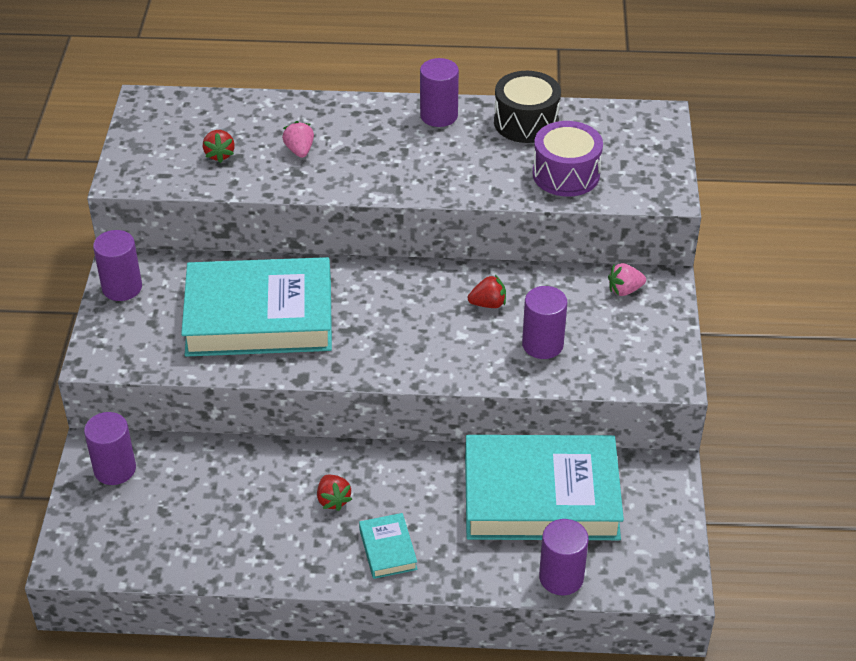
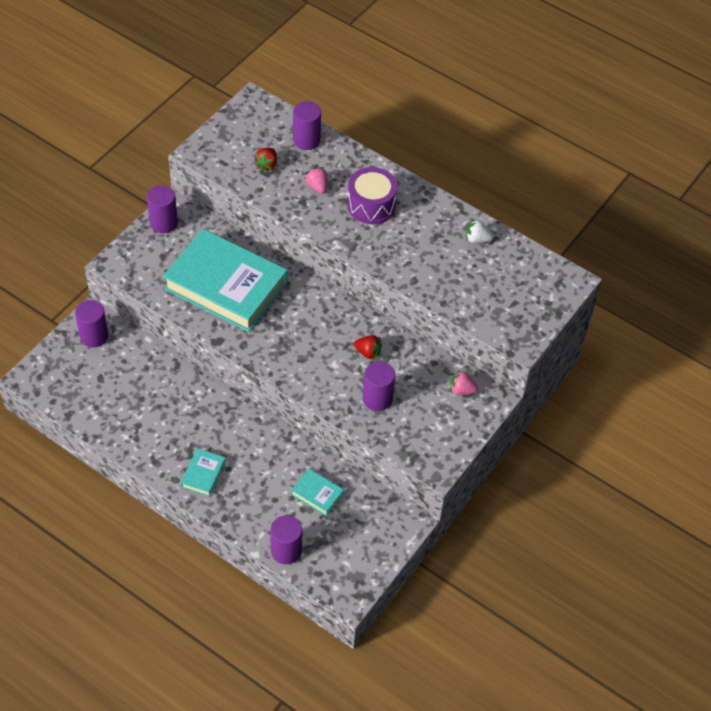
camera: 30 degrees right, 10 degrees up
pink strawberry [282,121,314,158] -> pink strawberry turned 45 degrees counterclockwise [305,167,327,194]
red strawberry [317,475,352,511] -> none
purple cylinder [420,58,459,127] -> purple cylinder moved to [293,101,321,150]
turquoise book [465,435,624,540] -> turquoise book [291,468,344,516], size x0.40
black drum [494,71,561,143] -> white strawberry [466,219,493,243]
purple drum [533,121,603,197] -> purple drum moved to [347,167,398,224]

